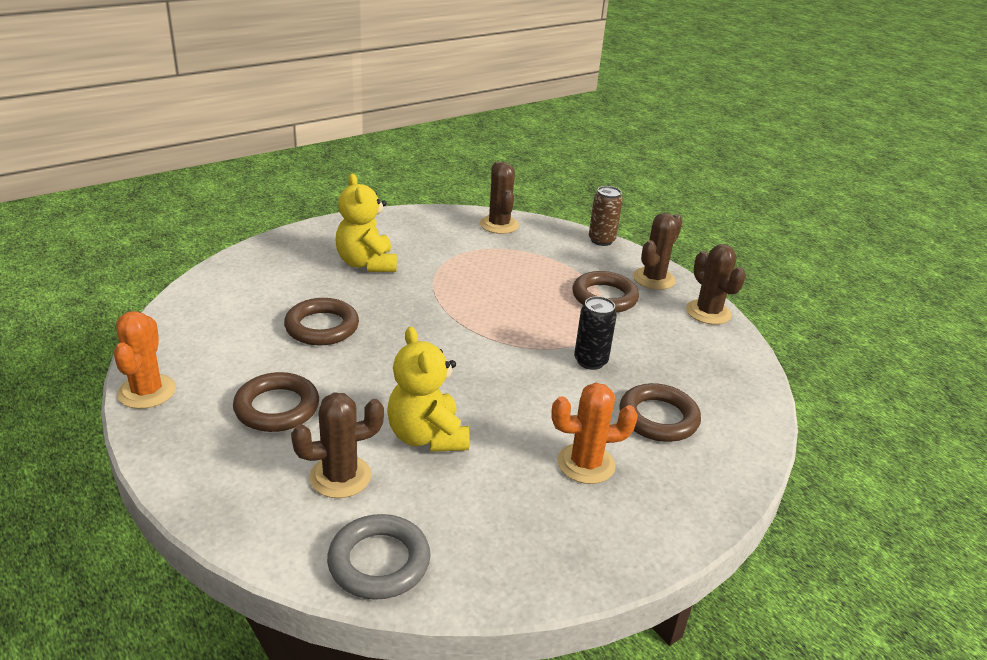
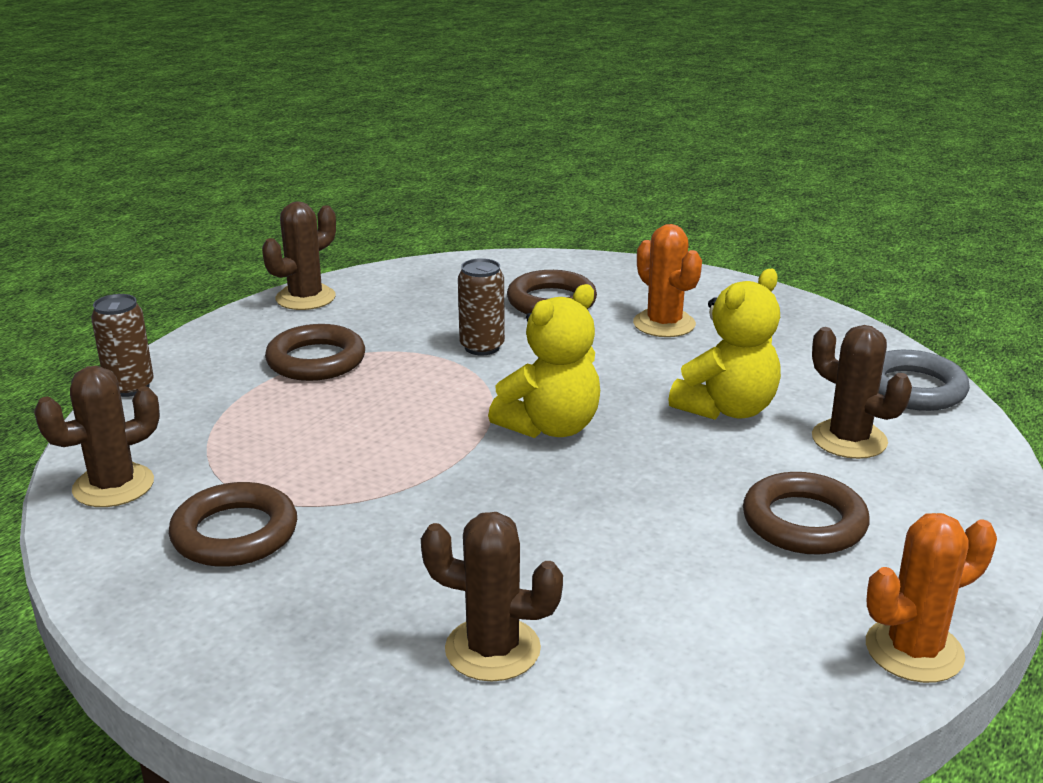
camera: 110 degrees left, 5 degrees down
brown ring [284,298,359,346] -> brown ring moved to [169,482,297,567]
yellow teddy bear [335,174,397,272] -> yellow teddy bear moved to [488,284,600,438]
black can [574,296,617,370] -> brown can [458,258,505,356]
brown cactus [633,213,682,290] -> brown cactus moved to [421,512,563,682]

